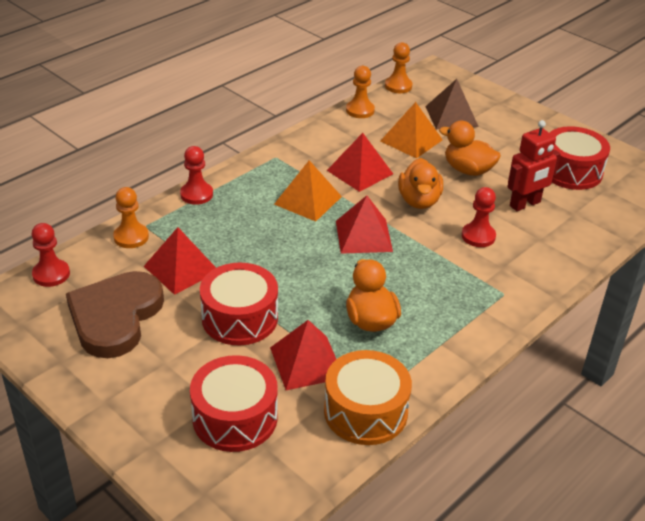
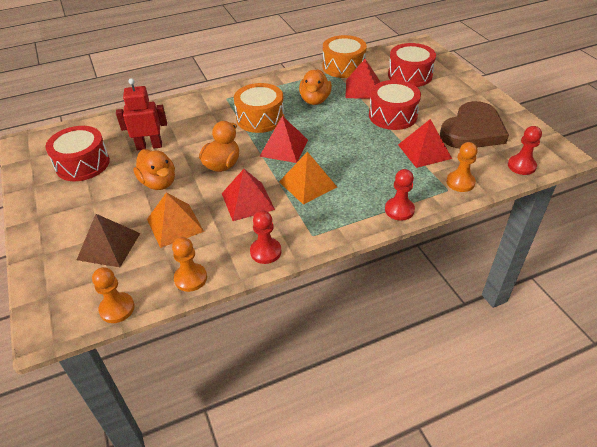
camera: 155 degrees left, 5 degrees up
red pawn [462,187,496,247] -> red pawn moved to [250,210,281,264]
none -> orange drum [234,83,284,133]

